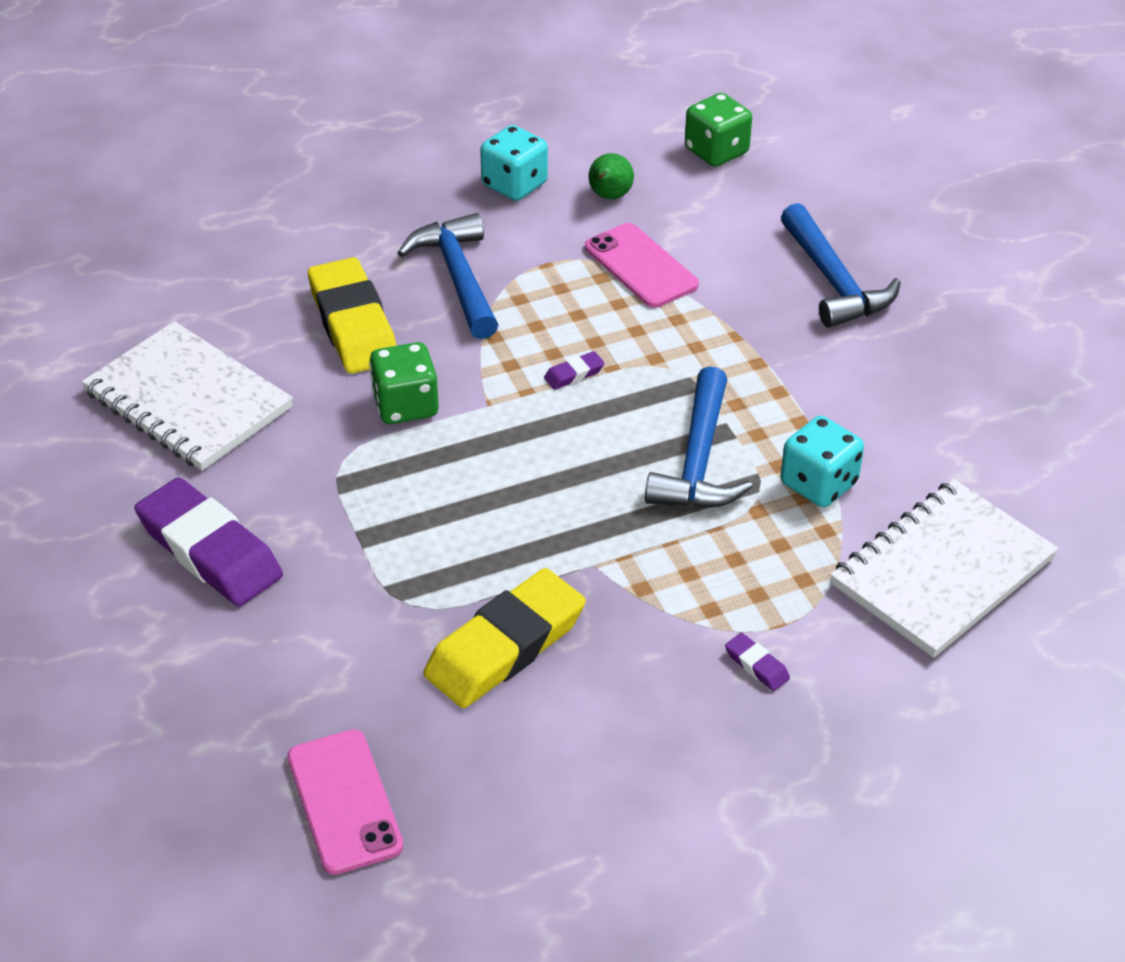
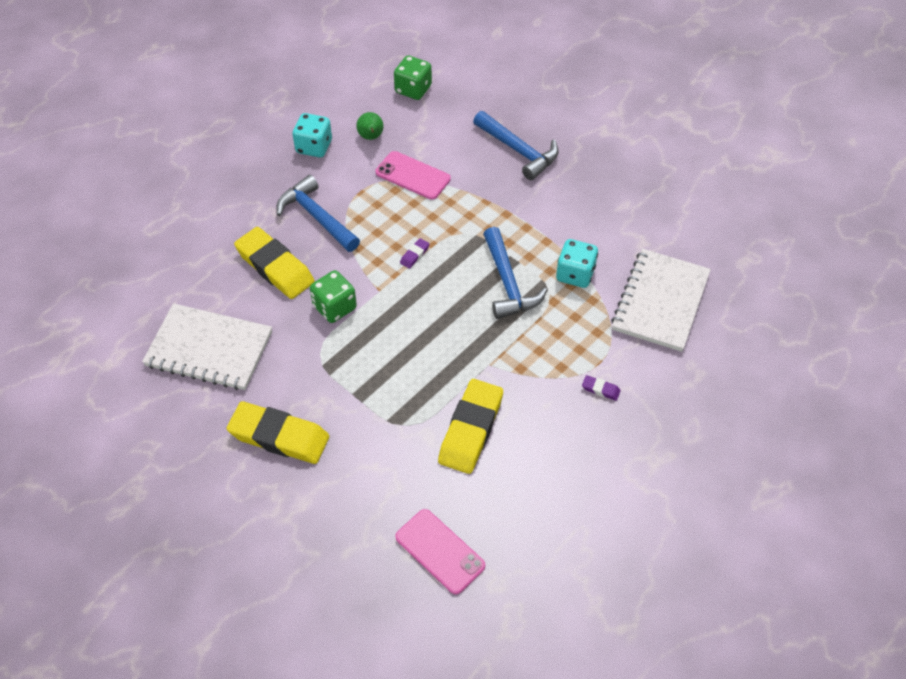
camera: 25 degrees left, 10 degrees up
purple eraser [135,477,283,606] -> yellow eraser [226,401,329,464]

